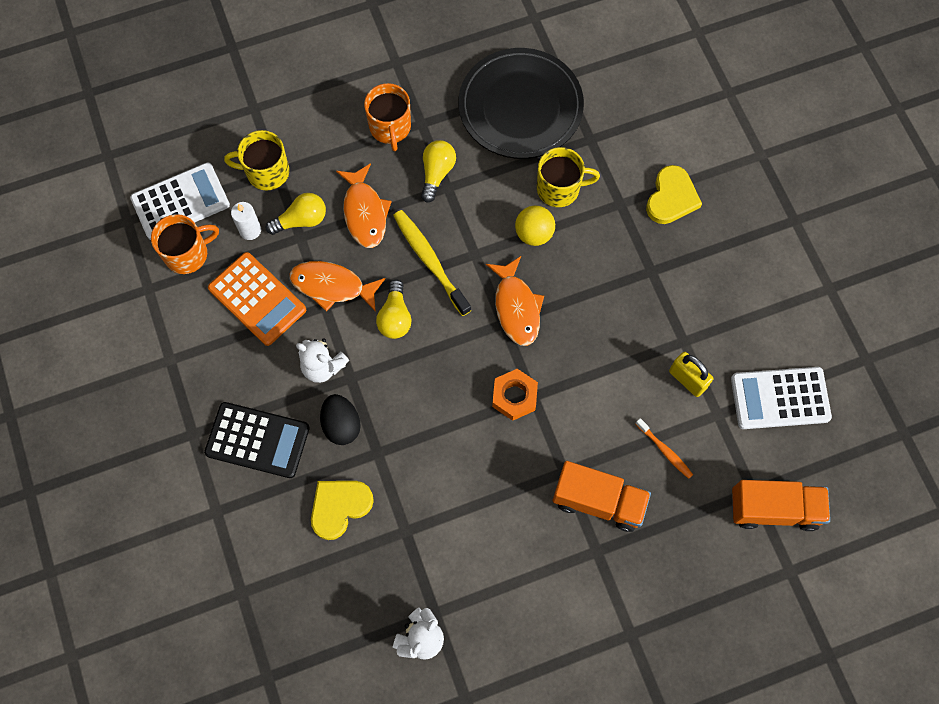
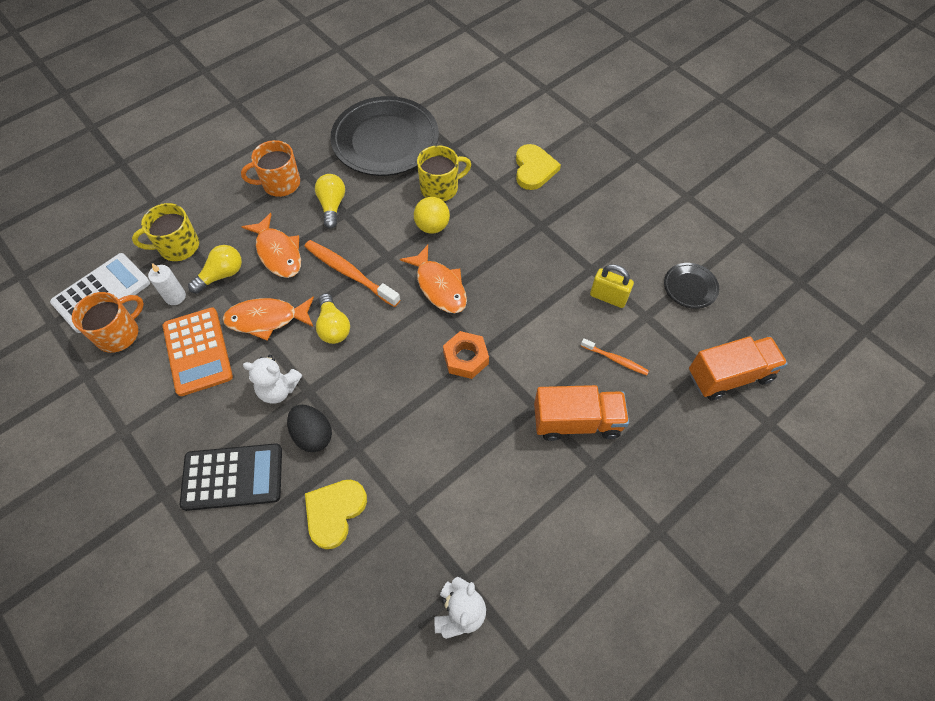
camera: 20 degrees left, 10 degrees down
orange calculator [208,252,306,346] -> orange calculator turned 45 degrees clockwise [163,307,233,396]
orange mug [364,83,411,151] -> orange mug turned 105 degrees clockwise [241,140,300,197]
yellow toothbrush [393,210,471,316] -> orange toothbrush [304,240,400,307]
white calculator [731,367,832,429] -> black plate [664,263,719,309]

